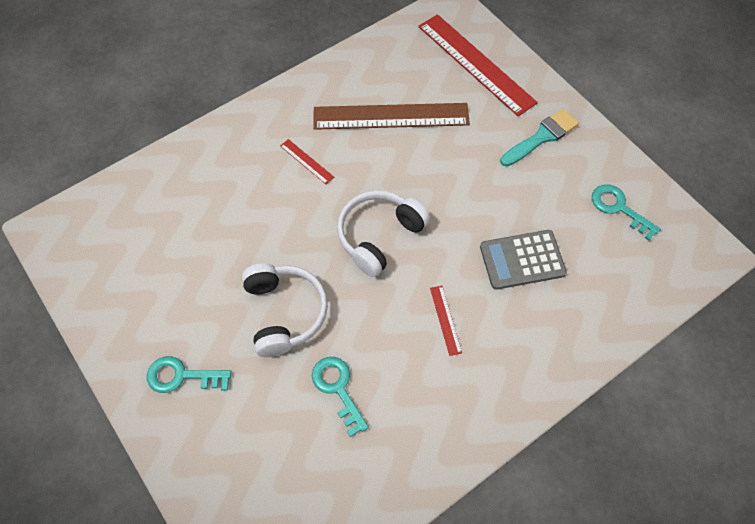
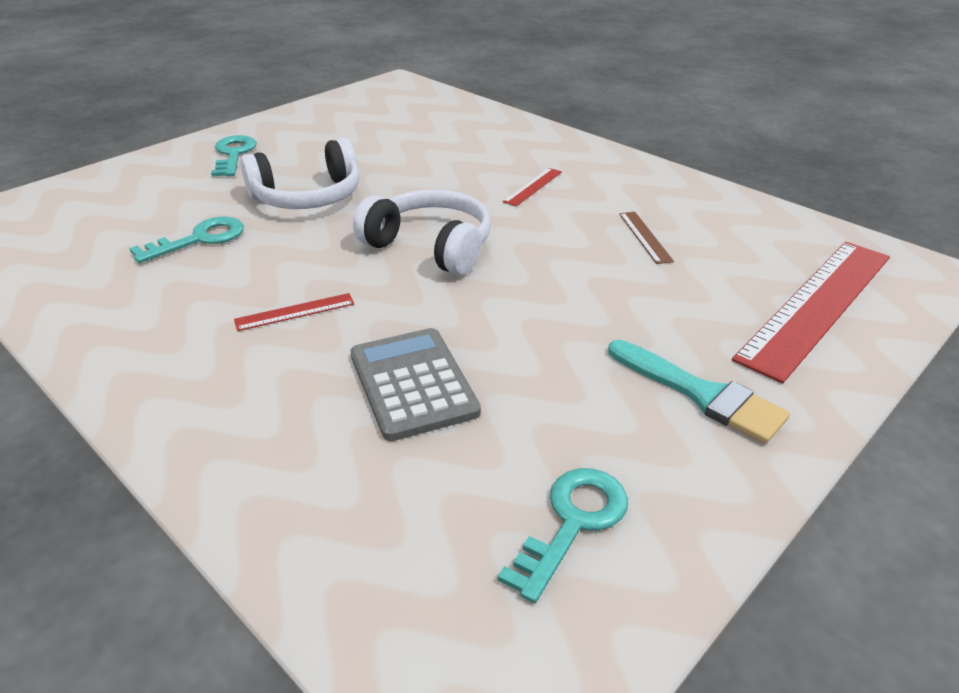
camera: 80 degrees right, 25 degrees down
brown ruler [313,103,470,130] -> brown ruler [619,212,674,264], size x0.42

